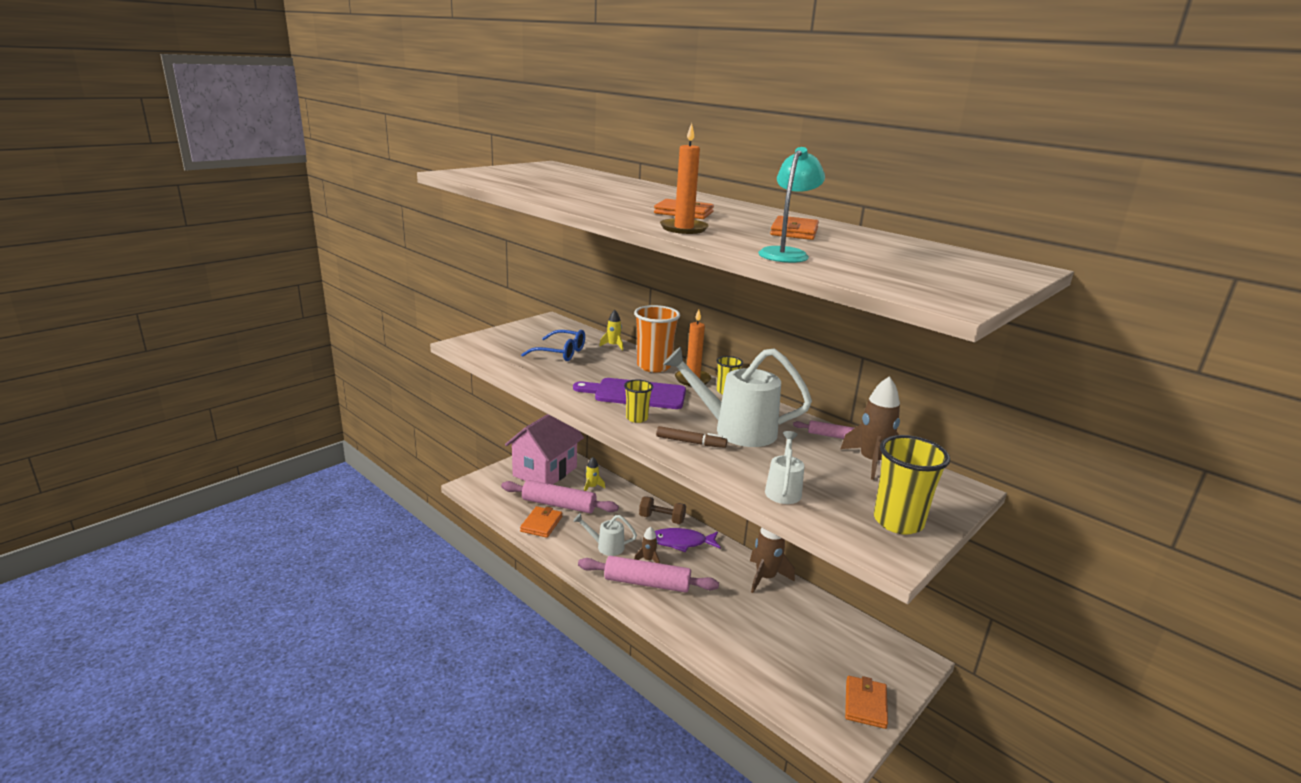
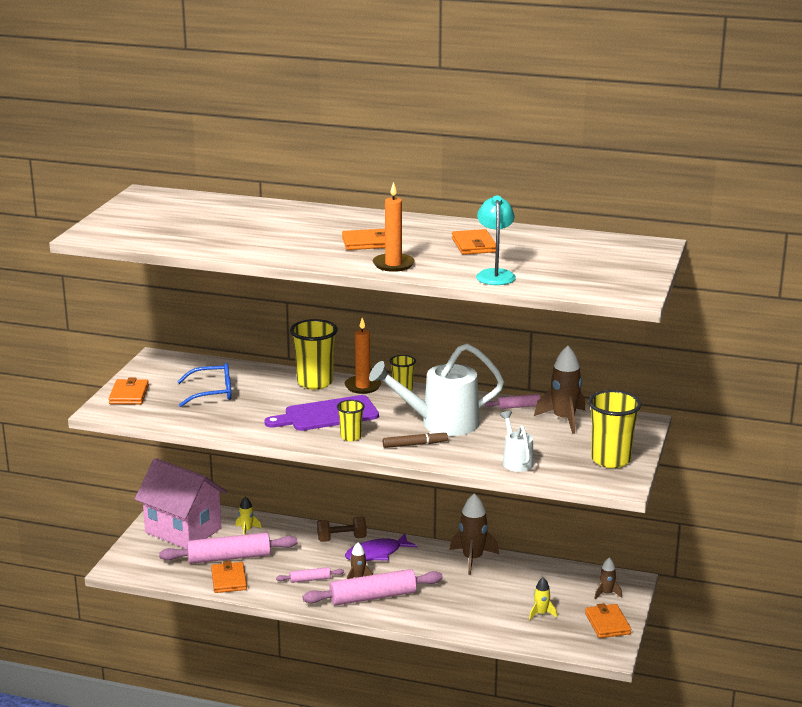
camera: 25 degrees left, 0 degrees up
pink house [505,414,584,485] -> pink house turned 60 degrees counterclockwise [135,458,227,549]
white watering can [573,513,637,556] -> pink rolling pin [276,567,344,583]
yellow rocket [599,310,623,351] -> yellow rocket moved to [529,577,557,620]
orange cup [634,305,680,373] -> yellow cup [290,319,338,390]
none -> orange wallet [109,378,149,404]
none -> brown rocket [594,558,622,599]

